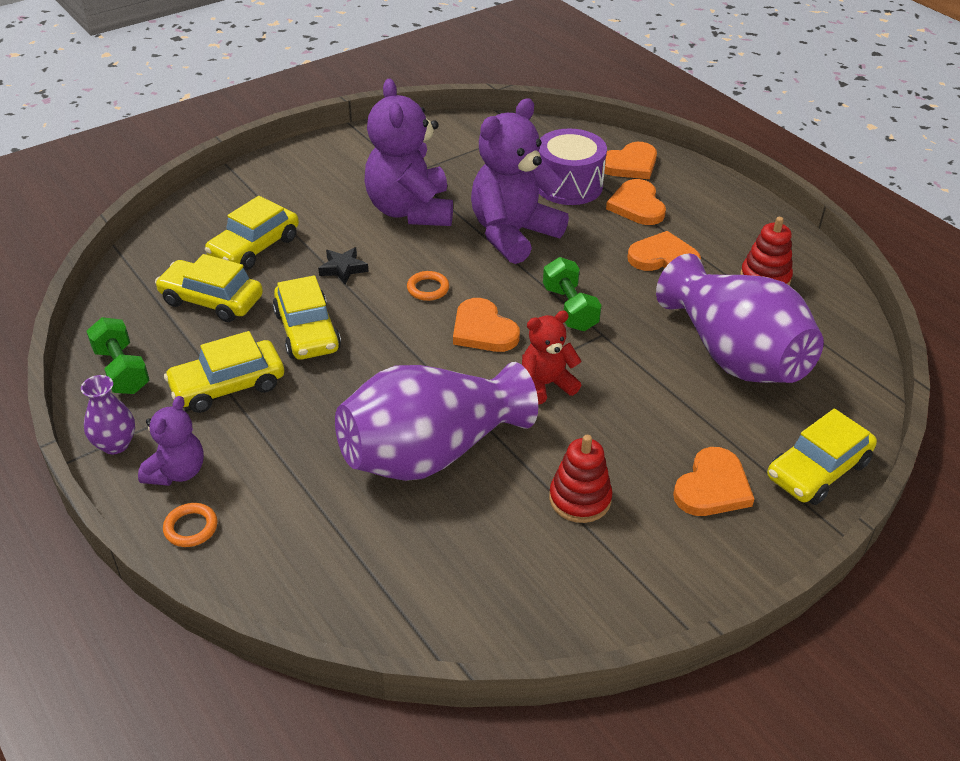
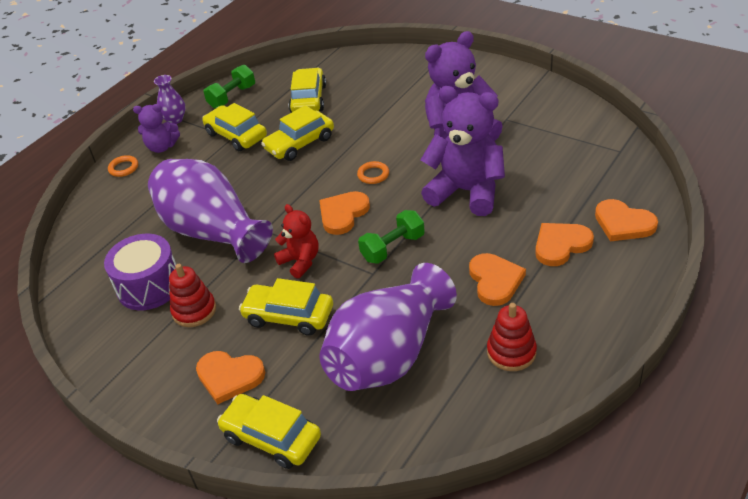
camera: 75 degrees right, 0 degrees up
yellow car [205,196,299,270] -> yellow car moved to [239,278,333,336]
black star [318,247,369,284] -> none
purple drum [538,128,607,205] -> purple drum moved to [104,234,176,310]

